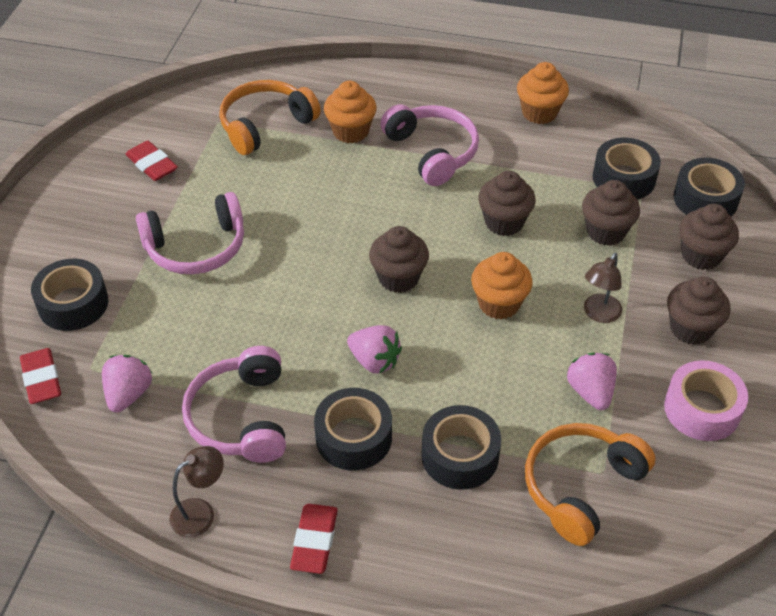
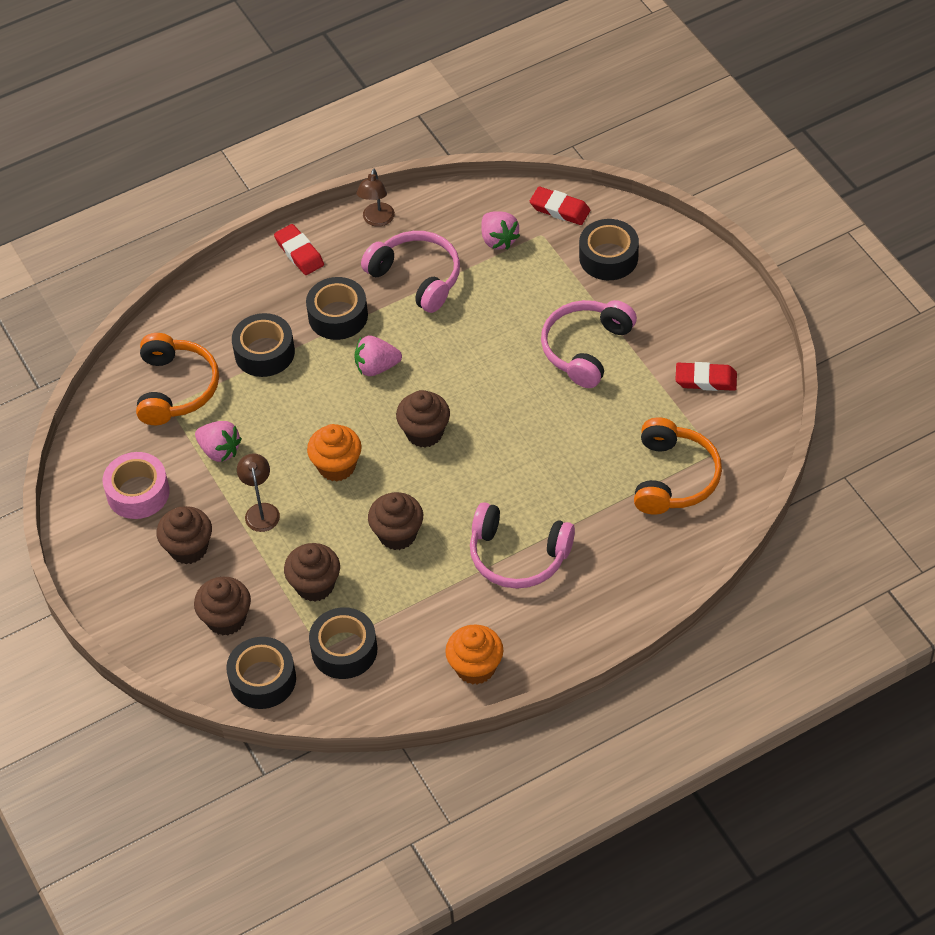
camera: 140 degrees right, 5 degrees up
orange cupcake [324,81,376,143] -> none

